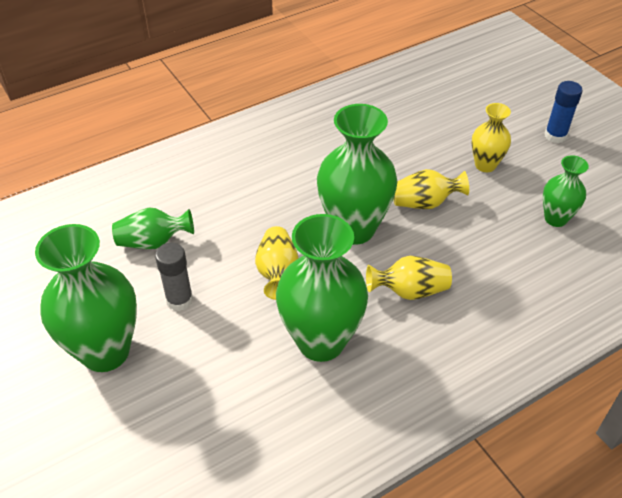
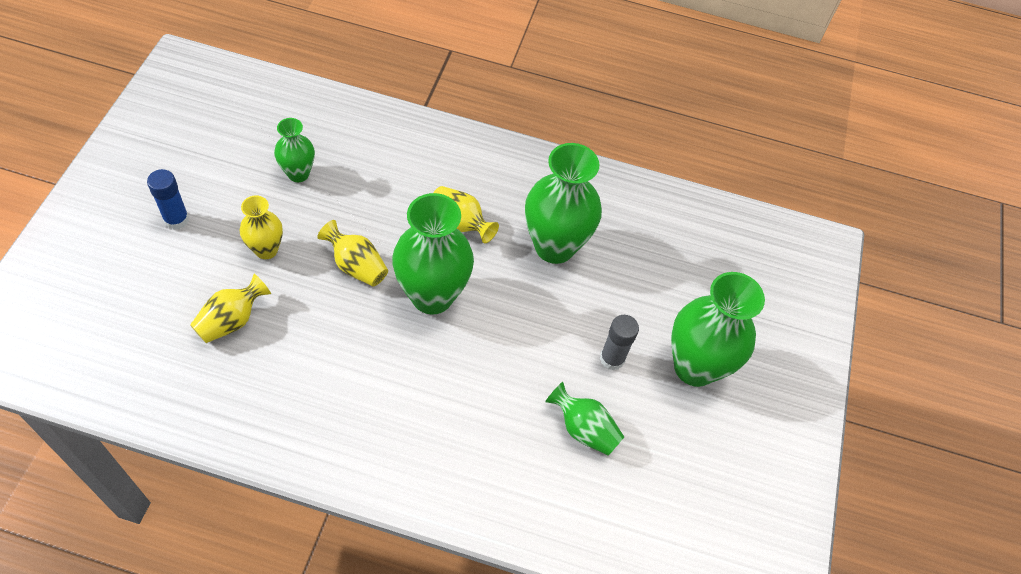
camera: 140 degrees left, 10 degrees up
yellow vase [255,226,298,300] -> yellow vase moved to [190,274,271,343]

